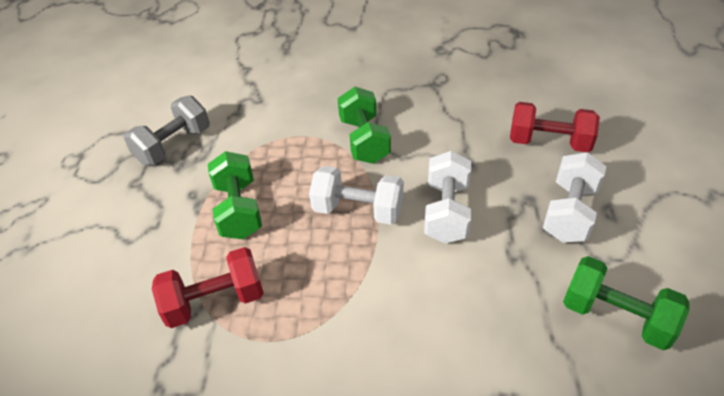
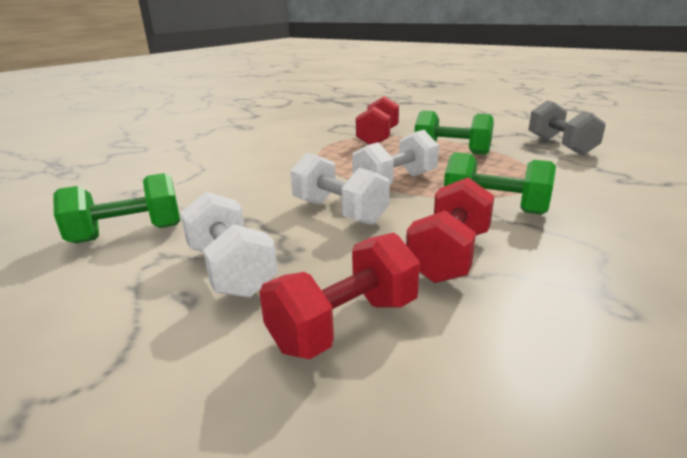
camera: 125 degrees right, 20 degrees down
none -> red dumbbell [406,177,494,283]

